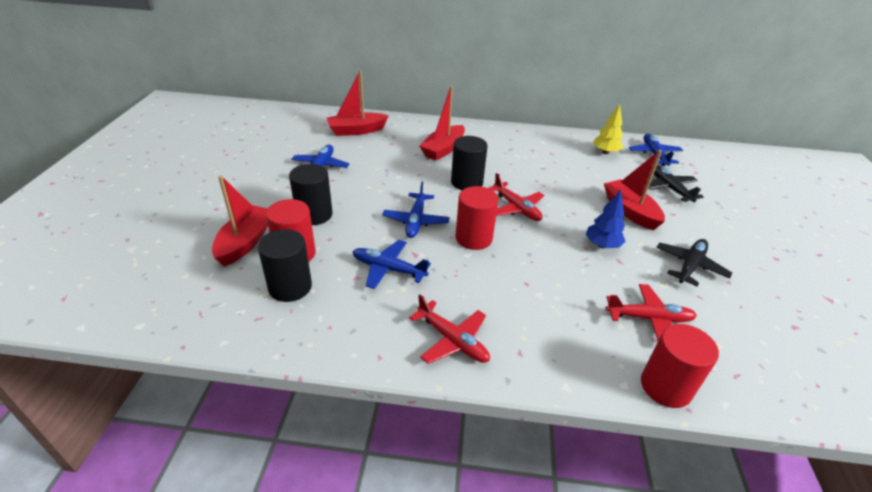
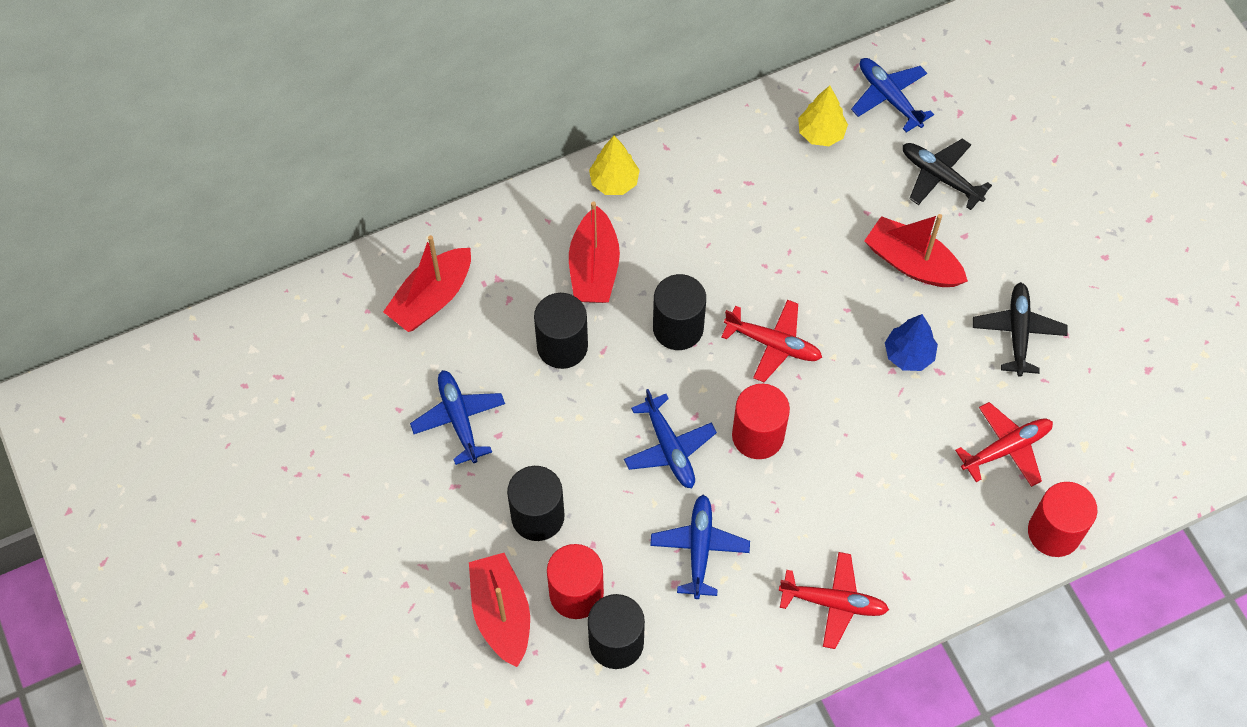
camera: 30 degrees left, 25 degrees up
blue plane [353,240,431,289] -> blue plane turned 105 degrees clockwise [650,494,750,599]
none -> black cylinder [534,293,588,369]
none -> yellow tree [589,136,640,195]

